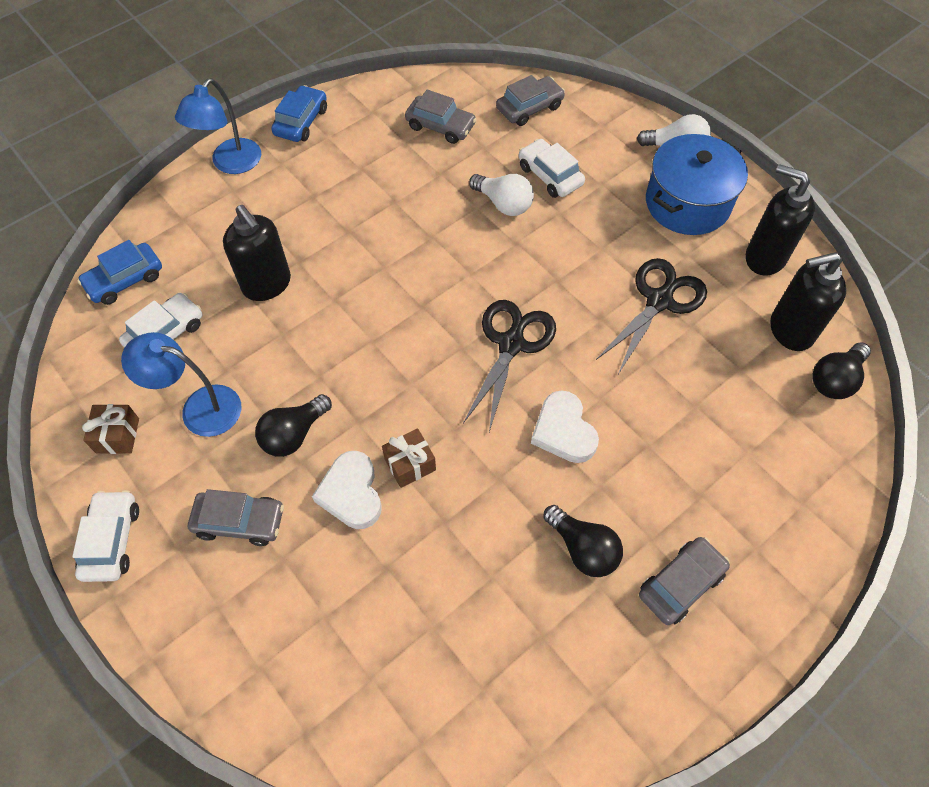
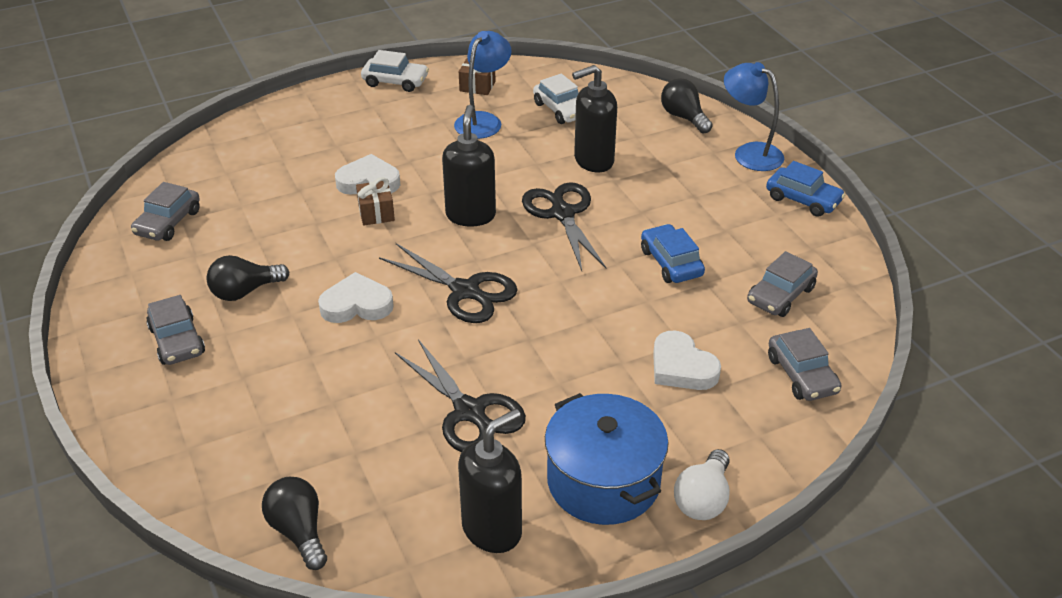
camera: 105 degrees right, 20 degrees down
blue car [77,240,162,305] -> blue car moved to [641,224,705,283]
grey car [188,489,284,546] -> grey car moved to [131,182,200,241]
black light bulb [255,394,332,457] -> black light bulb moved to [661,78,713,134]
white light bulb [469,174,534,216] -> none
white car [519,139,585,198] -> white heart [653,330,721,390]
black soap dispenser [770,252,846,351] -> black soap dispenser moved to [442,105,496,226]
none -> black scissors [522,182,606,271]

